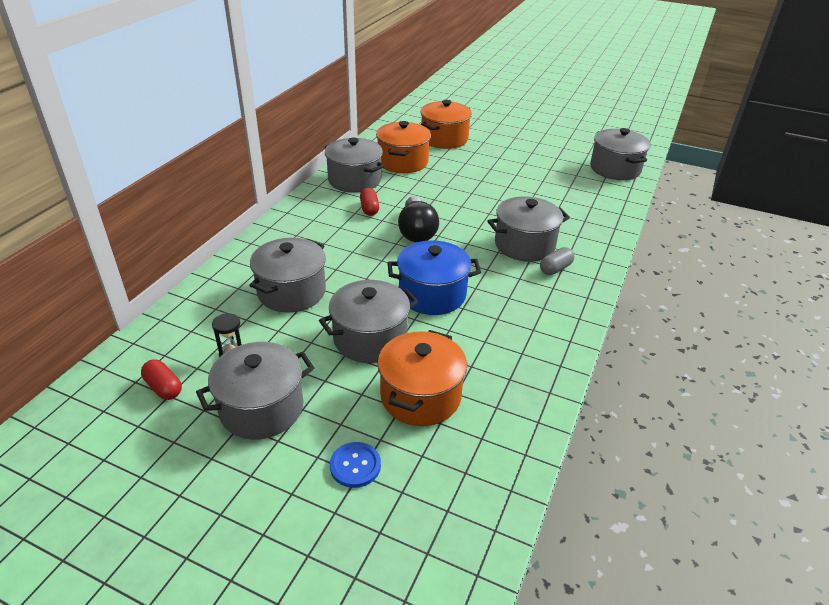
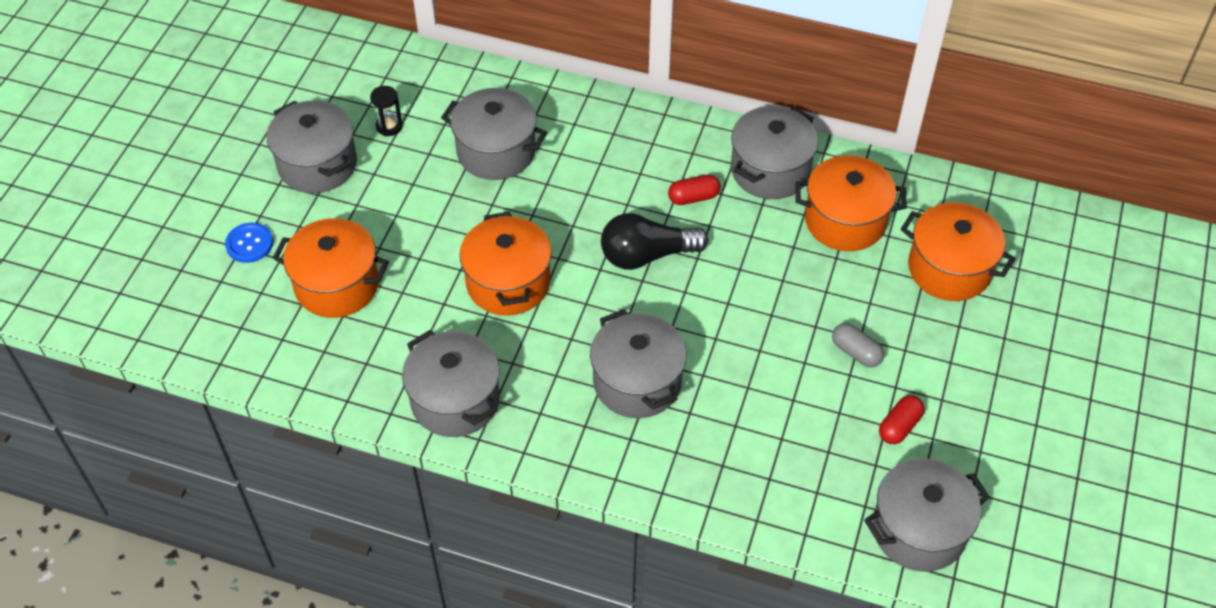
camera: 85 degrees right, 15 degrees up
red capsule [141,359,182,400] -> red capsule moved to [879,395,925,444]
grey pot [319,280,419,363] -> grey pot moved to [402,330,500,437]
blue pot [387,240,481,315] -> orange pot [460,212,552,316]
grey capsule [540,247,575,275] -> grey capsule moved to [832,323,884,367]

